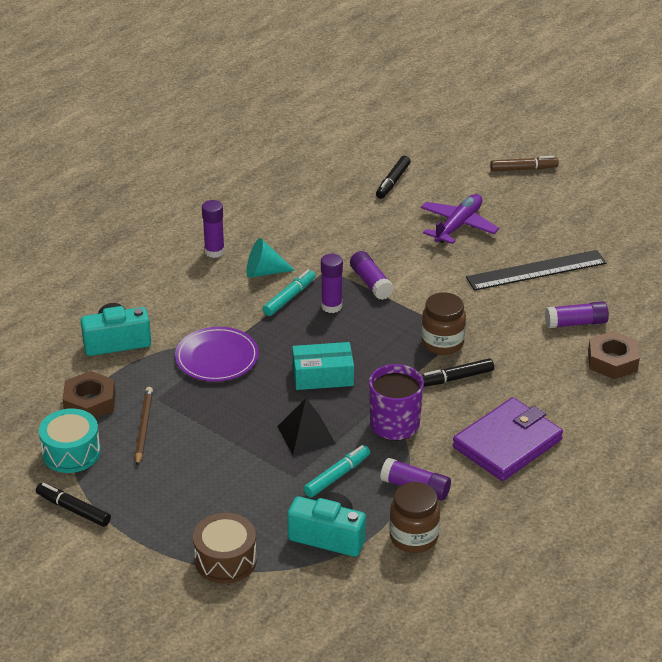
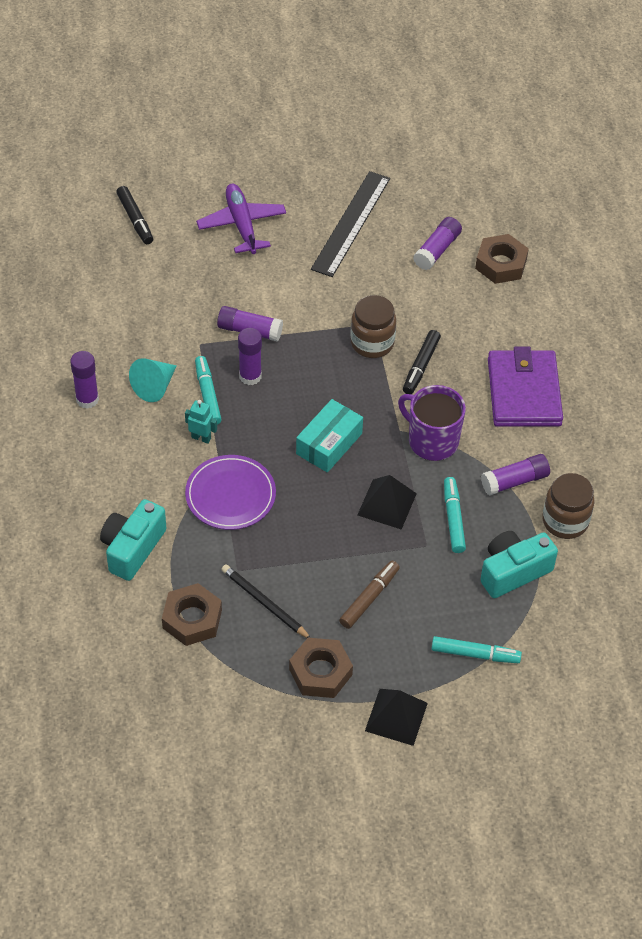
camera: 50 degrees left, 15 degrees up
black marker [36,483,111,527] -> none
turquoise drum [39,408,101,473] -> none
brown pencil [135,387,153,466] -> black pencil [221,565,311,638]
brown drum [193,513,257,584] -> turquoise marker [431,636,522,663]
brown marker [490,156,559,171] -> brown marker moved to [339,561,400,629]
none -> turquoise robot [185,400,217,444]
none -> brown nut [289,638,353,698]
none -> black pyramid [365,689,428,746]

